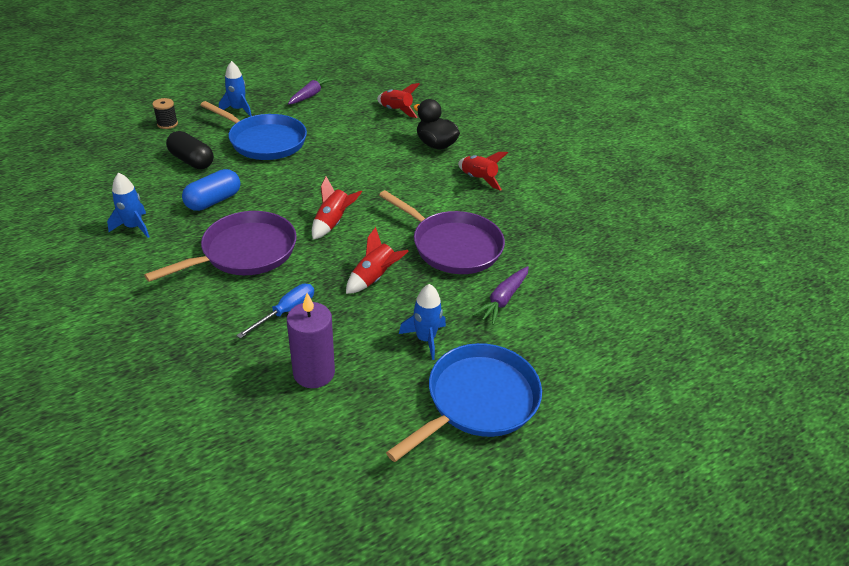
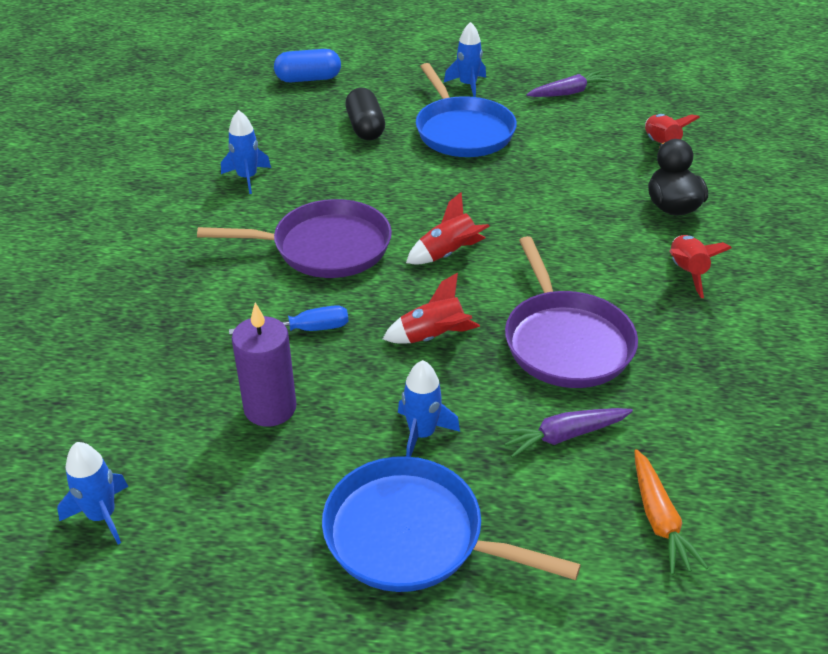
camera: 40 degrees right, 0 degrees up
black spool [152,98,178,129] -> none
blue capsule [182,169,241,211] -> blue capsule moved to [274,49,341,82]
blue pan [386,343,542,462] -> blue pan turned 150 degrees counterclockwise [322,456,581,592]
none -> blue rocket [57,442,128,544]
none -> orange carrot [634,449,709,575]

